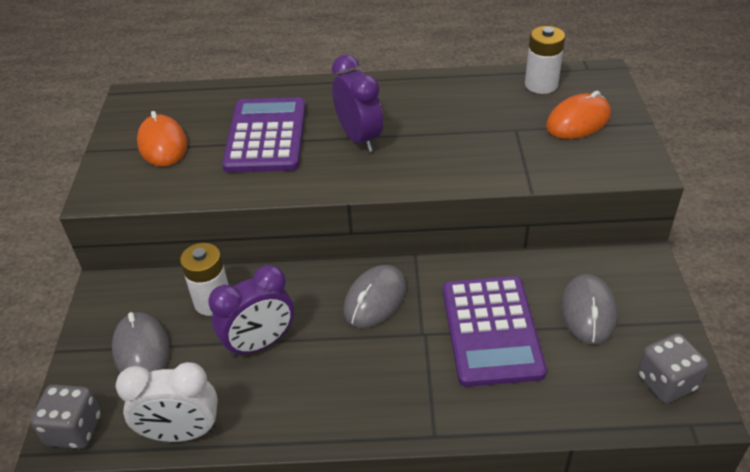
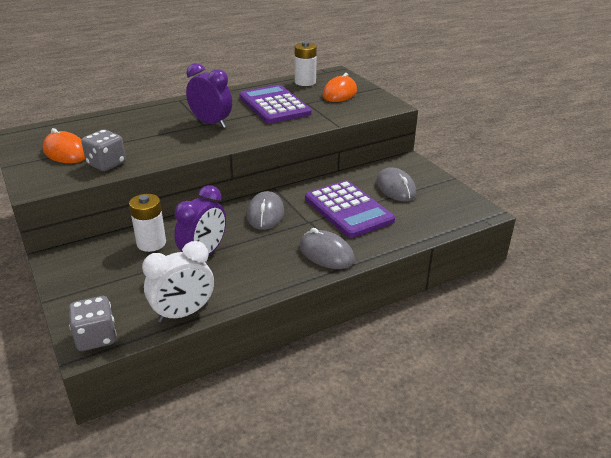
camera: 30 degrees left, 10 degrees down
grey mouse [112,312,170,373] -> grey mouse moved to [299,228,355,269]
purple calculator [222,97,306,173] -> purple calculator moved to [239,85,312,124]
grey dice [637,333,708,403] -> grey dice moved to [81,130,126,171]

